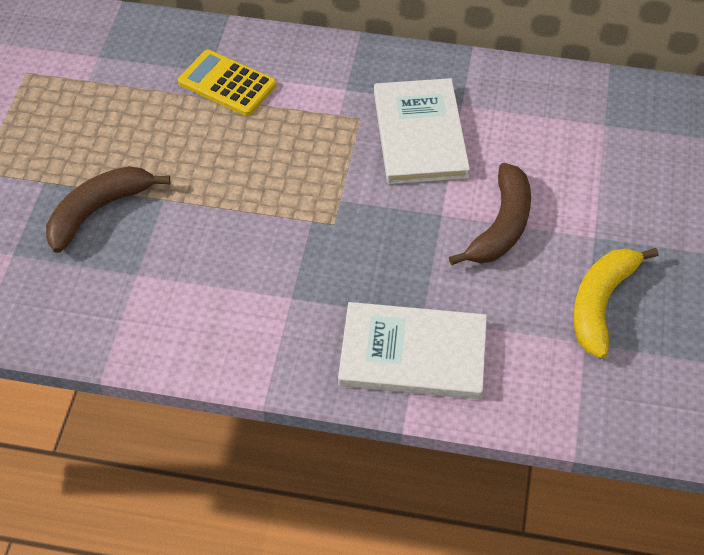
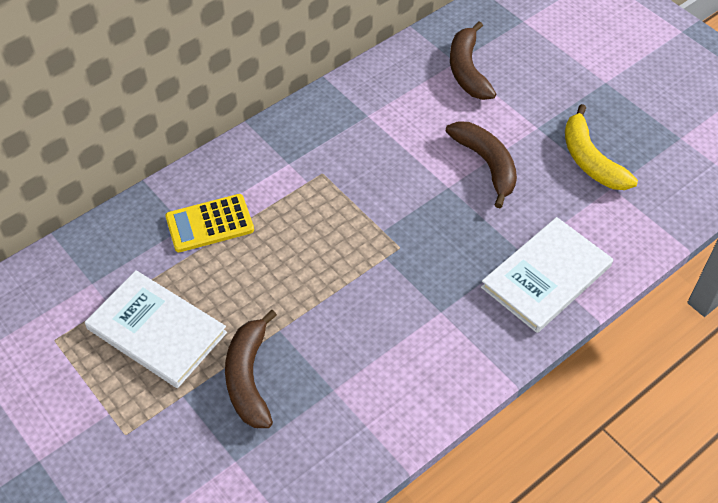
camera: 50 degrees left, 0 degrees up
white book [374,78,470,184] -> white book moved to [85,270,227,388]
none -> brown banana [450,21,496,100]

